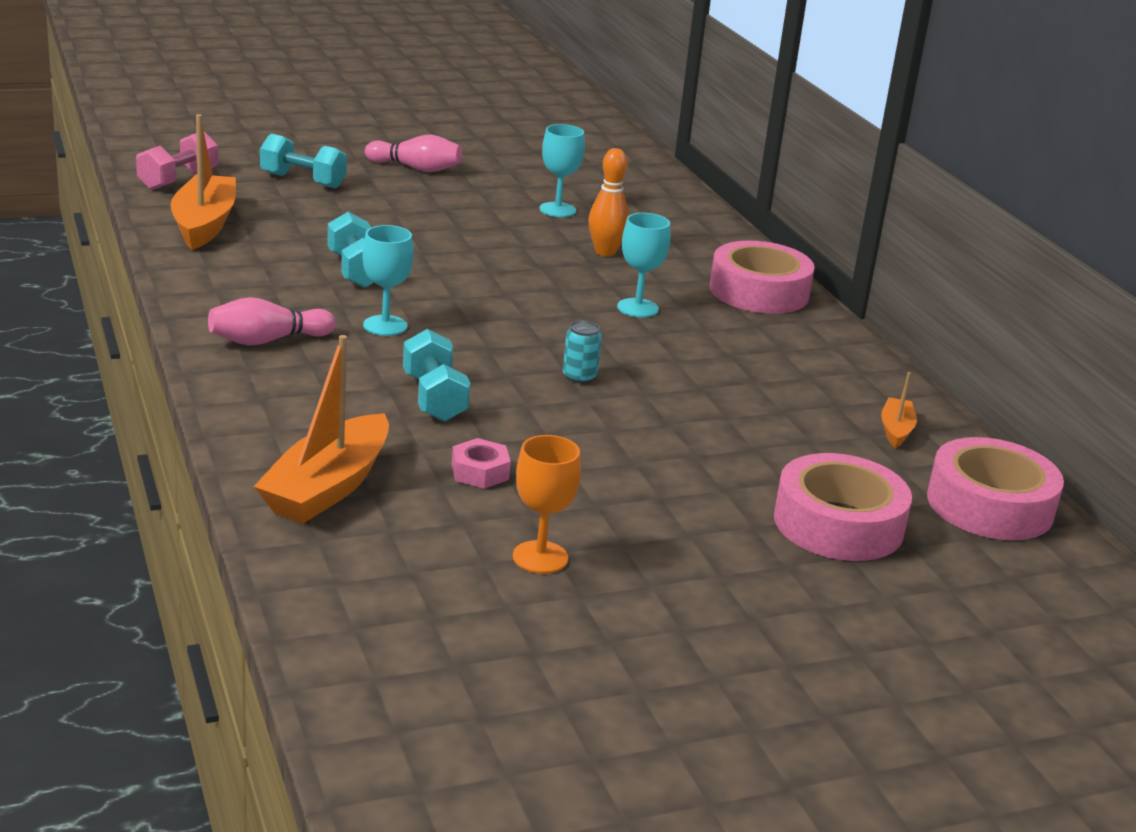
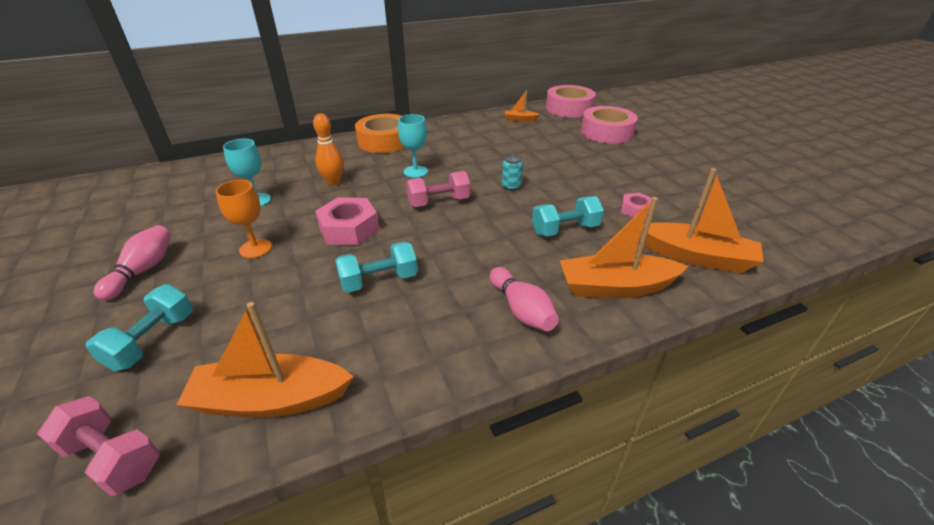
camera: 90 degrees left, 10 degrees up
turquoise goblet [362,225,414,336] -> none
orange goblet [513,435,581,574] -> orange goblet moved to [216,180,272,258]
pink tape [710,241,815,314] -> orange tape [355,114,405,153]
none -> pink nut [315,197,379,245]
none -> pink dumbbell [406,171,470,207]
none -> orange boat [560,197,688,298]

